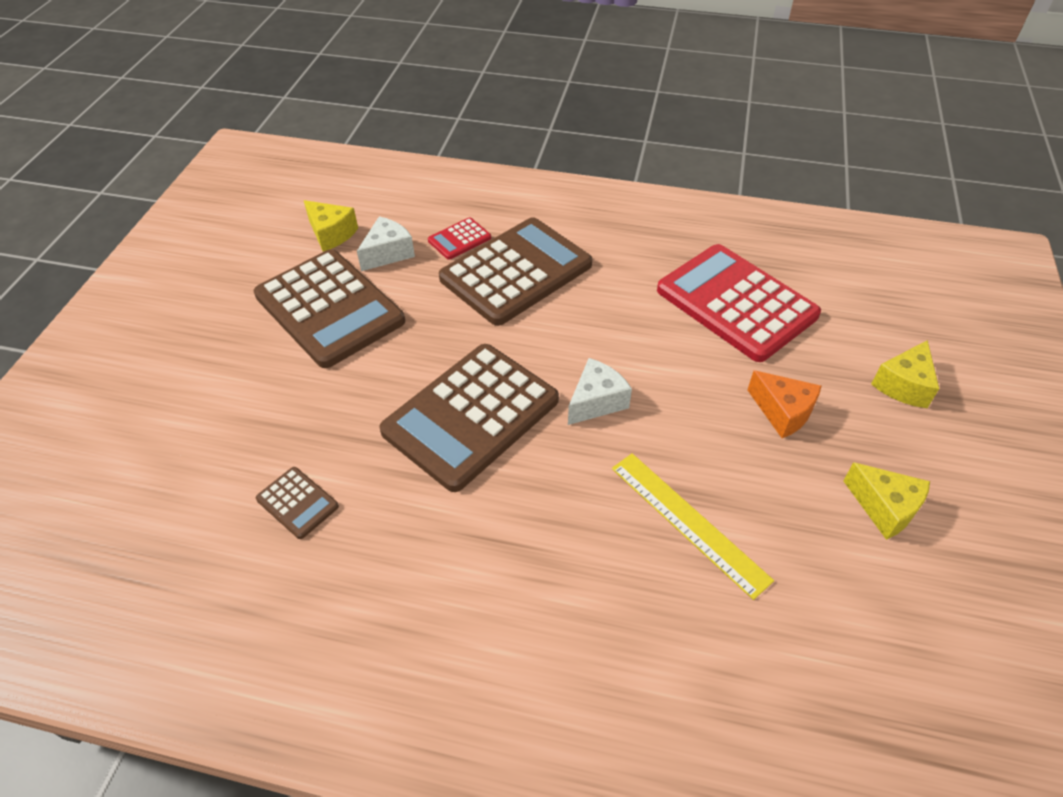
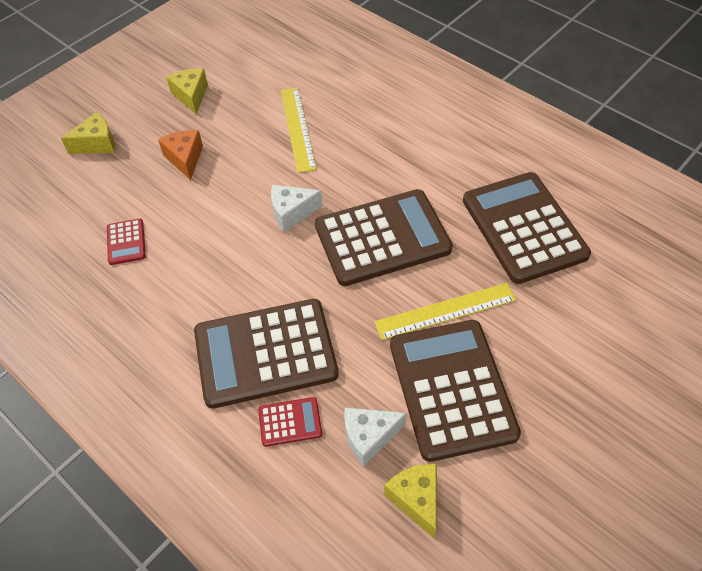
camera: 150 degrees left, 5 degrees up
brown calculator [256,467,339,539] -> brown calculator [463,172,591,284], size x2.34
red calculator [657,244,821,362] -> red calculator [107,219,146,265], size x0.43
none -> yellow ruler [374,283,516,340]

